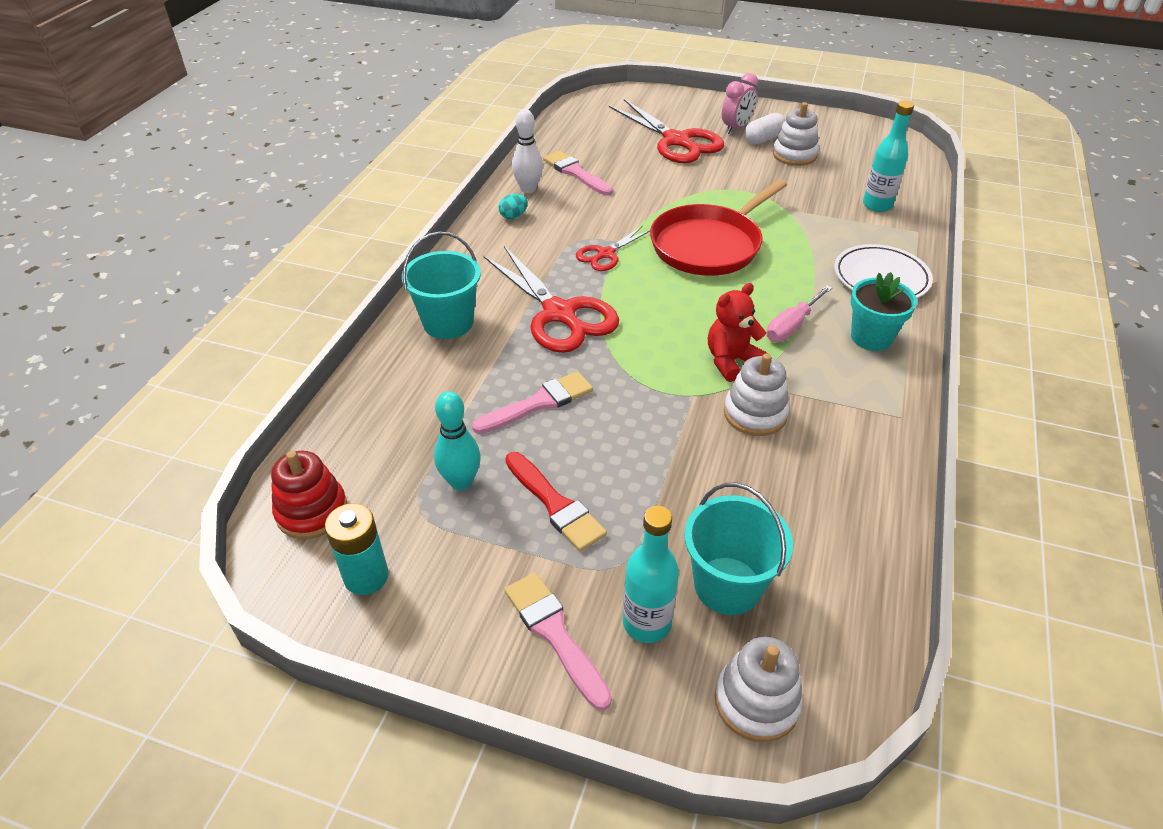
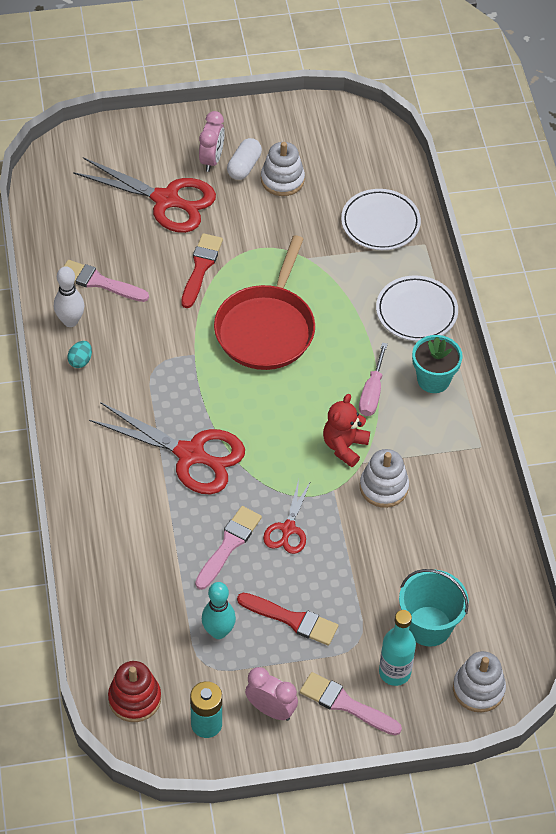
camera: 30 degrees left, 10 degrees up
turquoise bucket [402,232,481,339] -> none
red scissors [576,226,650,271] -> red scissors moved to [263,480,311,554]
turquoise bottle [863,101,914,212] -> white plate [341,189,421,250]
none -> red brush [181,233,223,308]
none -> pink clock [245,667,298,721]

